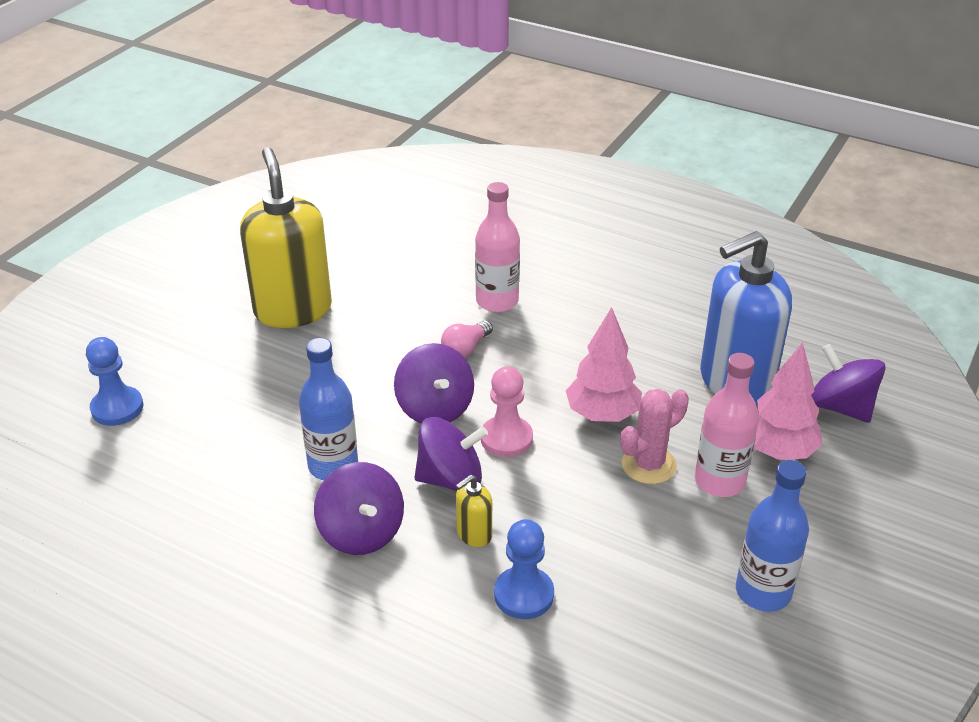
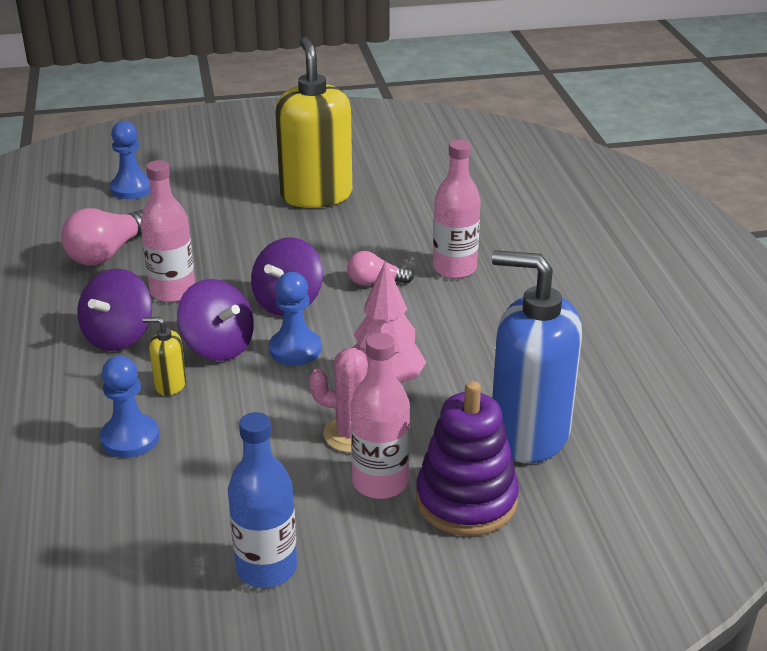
camera: 50 degrees right, 5 degrees down
yellow soap dispenser [240,147,332,328] -> yellow soap dispenser turned 45 degrees counterclockwise [275,37,352,208]
blue bottle [299,338,358,480] -> pink bottle [140,160,195,302]
pink pawn [481,366,533,457] -> blue pawn [269,272,321,366]
pink tree [754,342,823,460] -> purple stacking toy [416,381,519,536]
purple spinning top [811,344,886,423] -> none
none -> pink light bulb [61,208,143,266]

